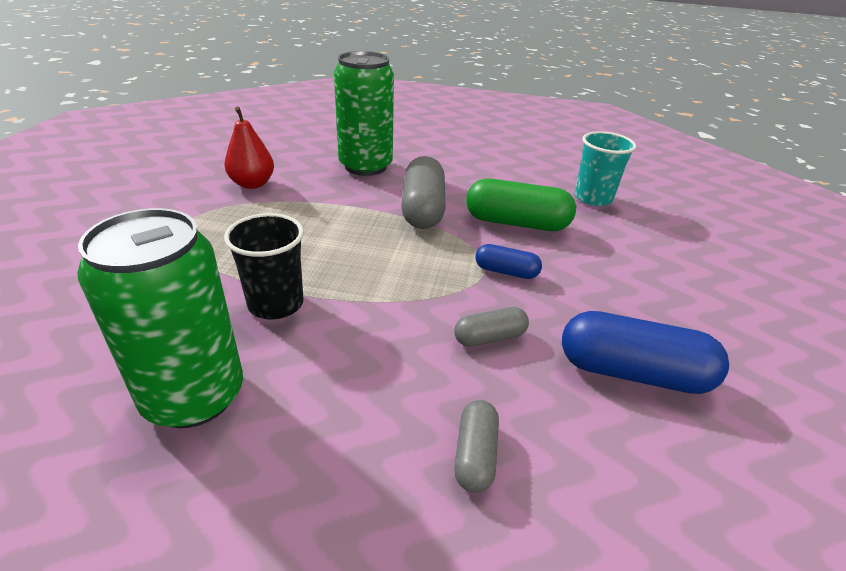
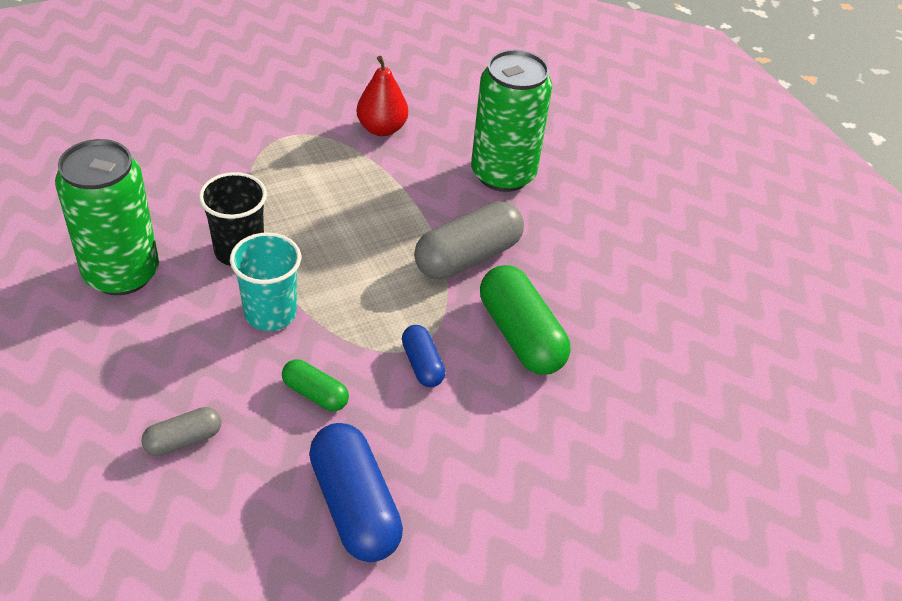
camera: 50 degrees right, 10 degrees up
grey capsule [454,307,529,347] -> green capsule [282,360,349,411]
turquoise cup [574,131,636,206] -> turquoise cup moved to [230,233,301,331]

